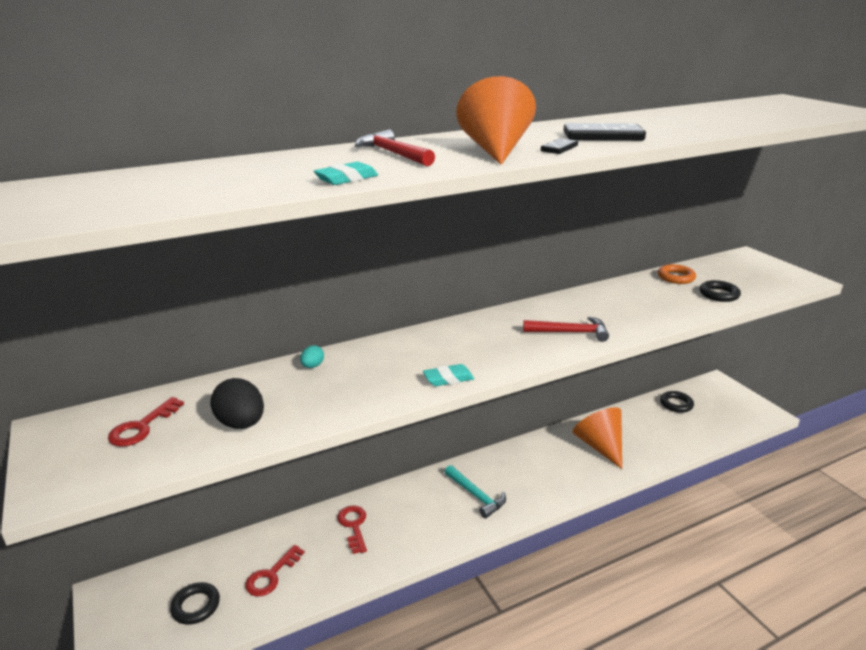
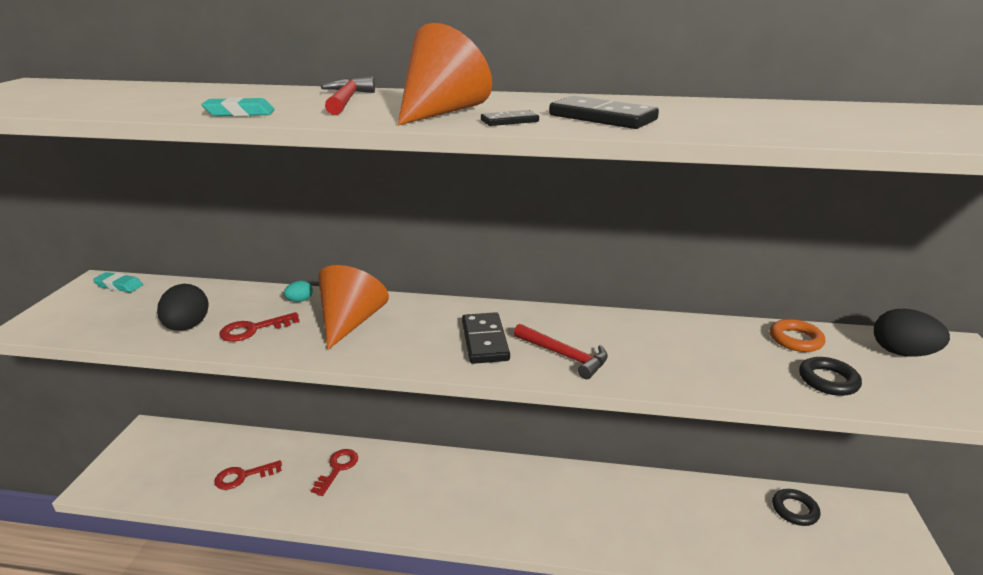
camera: 35 degrees right, 0 degrees up
red key [108,397,184,447] -> red key moved to [220,312,300,342]
black ring [170,582,220,625] -> none
turquoise eraser [423,364,474,386] -> turquoise eraser moved to [93,272,143,292]
turquoise hammer [445,465,506,518] -> none
orange cone [573,407,622,469] -> orange cone moved to [318,265,389,350]
none -> black domino [462,312,510,364]
none -> black egg [874,309,950,357]

